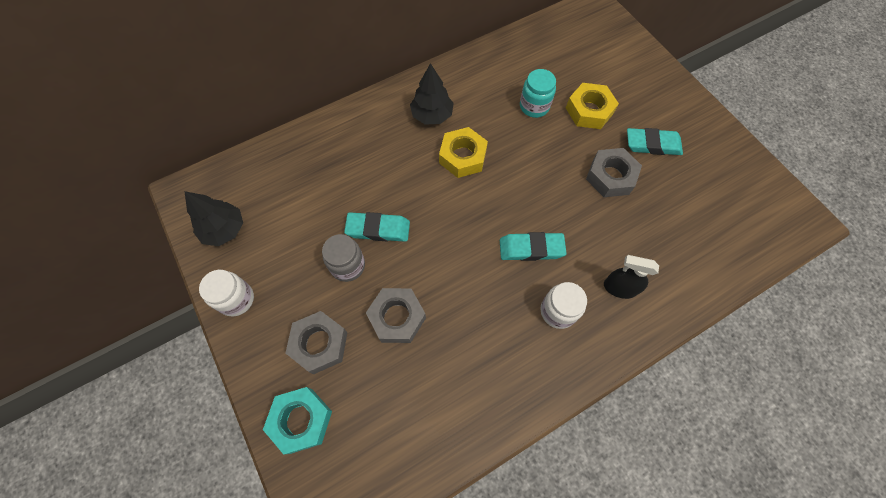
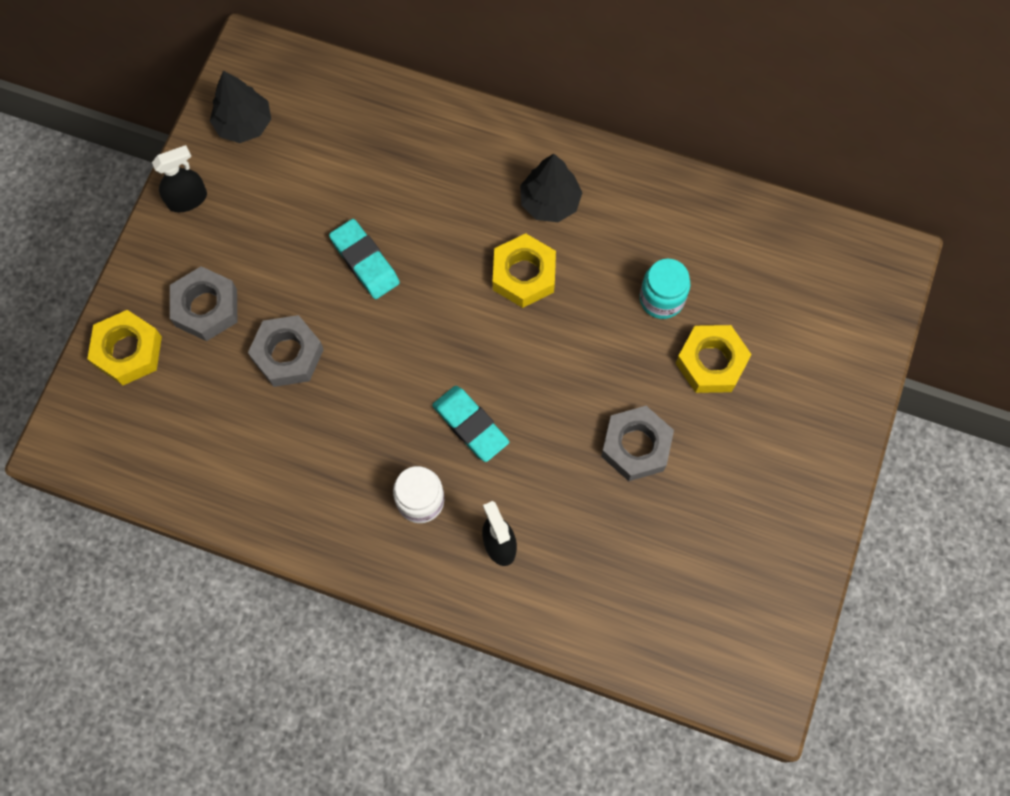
camera: 50 degrees right, 5 degrees up
white jar [199,270,254,316] -> black spray bottle [152,145,207,212]
turquoise nut [263,387,332,455] -> yellow nut [87,310,162,385]
grey jar [322,234,365,282] -> none
turquoise eraser [627,128,683,155] -> none

